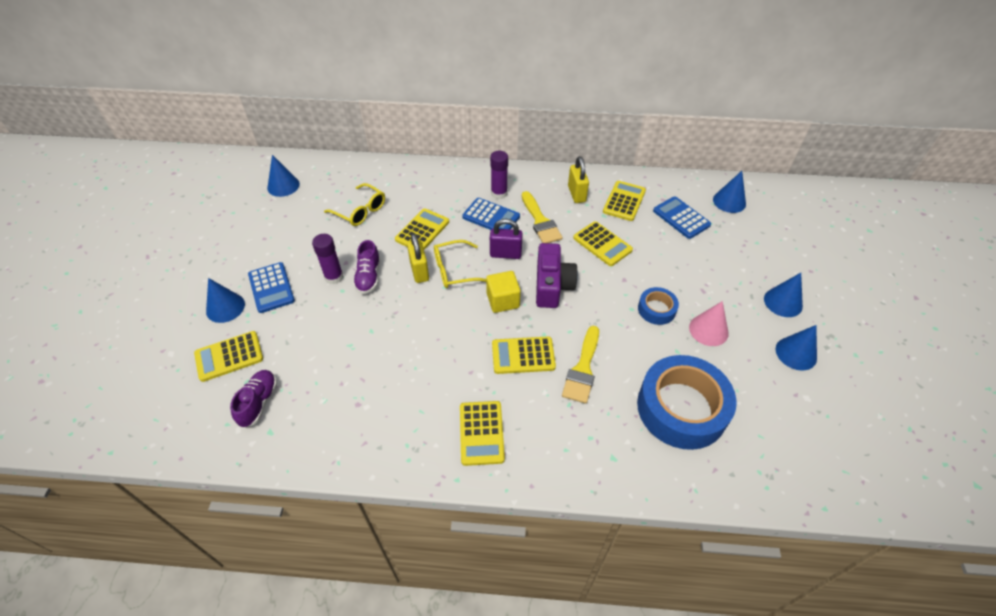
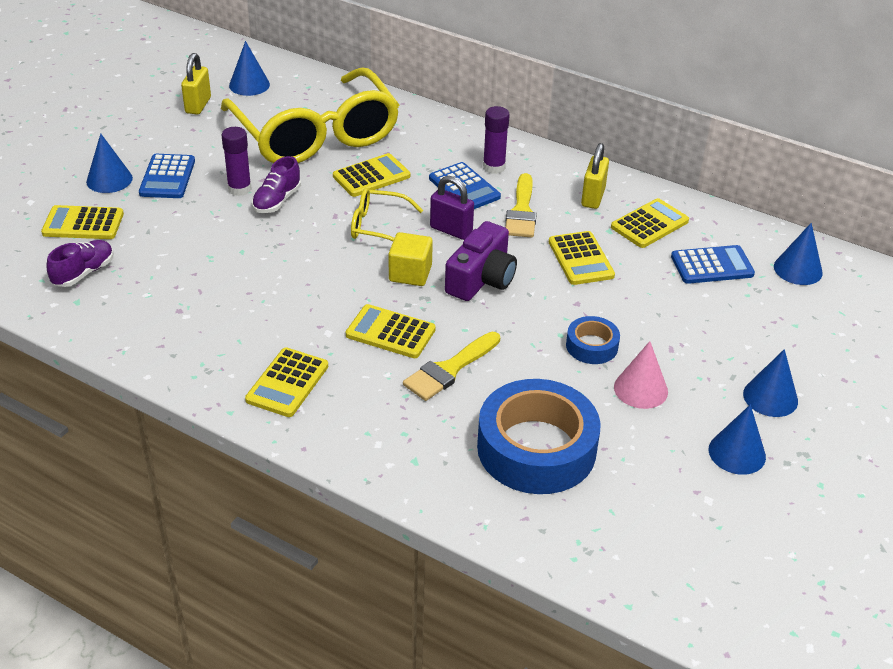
camera: 25 degrees right, 10 degrees down
yellow glasses [324,183,385,226] -> yellow glasses [221,68,399,163], size x2.32
yellow padlock [407,233,429,283] -> yellow padlock moved to [181,53,211,115]
blue calculator [653,196,711,239] -> blue calculator turned 90 degrees clockwise [671,245,755,284]

